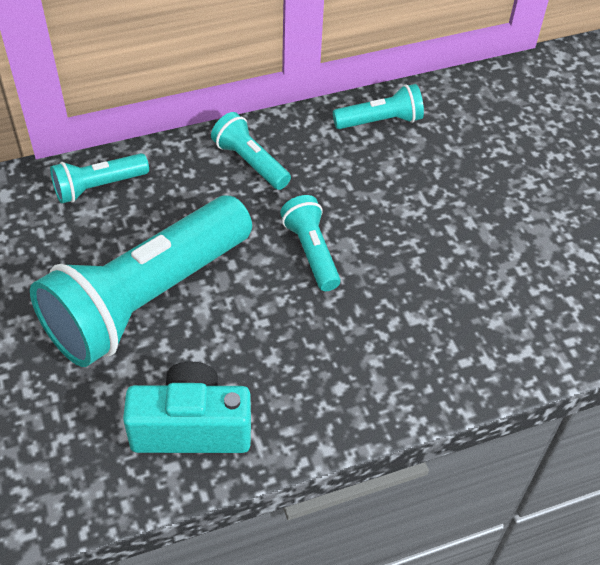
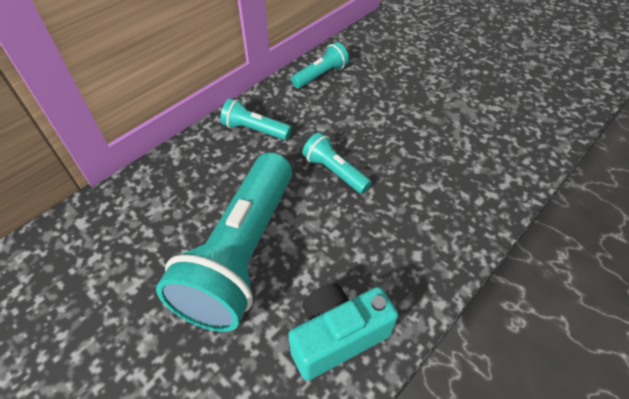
camera: 25 degrees left, 0 degrees up
turquoise flashlight [50,153,149,204] -> none

